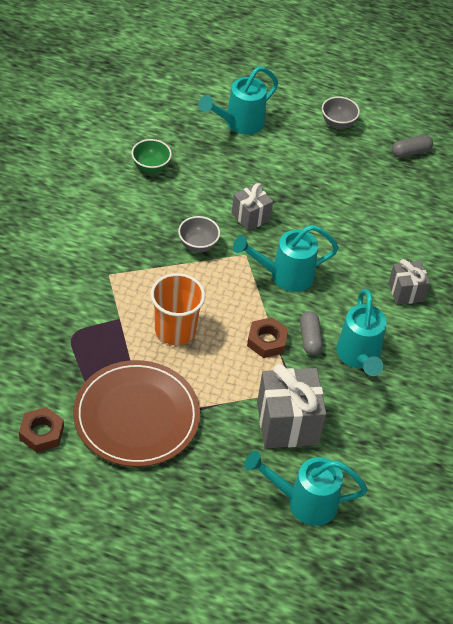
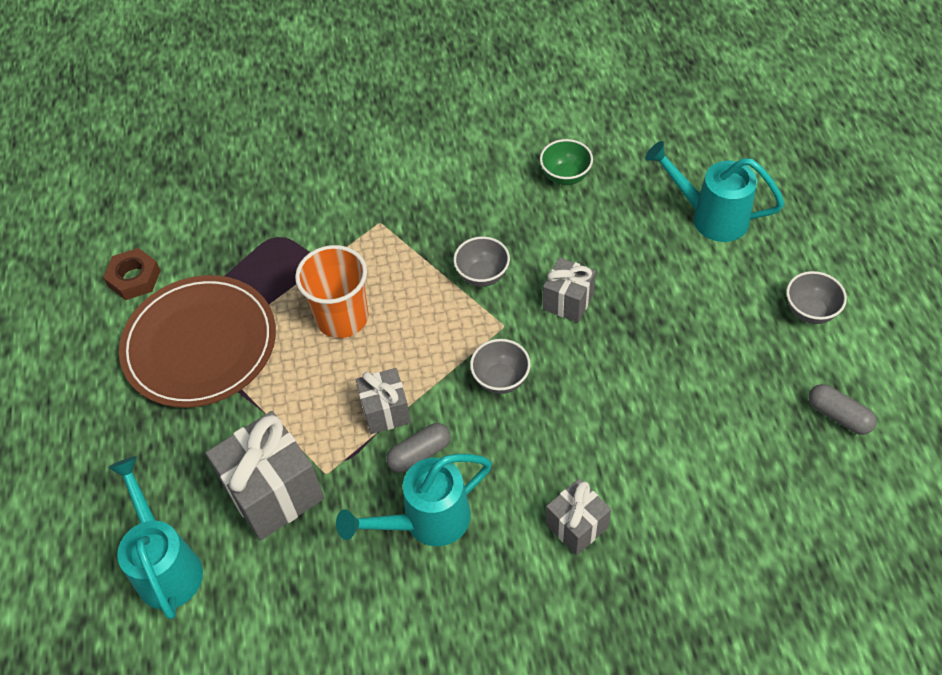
camera: 70 degrees right, 5 degrees up
turquoise watering can [233,225,339,292] -> grey bowl [470,339,531,394]
brown nut [247,317,288,358] -> grey gift [356,368,411,434]

